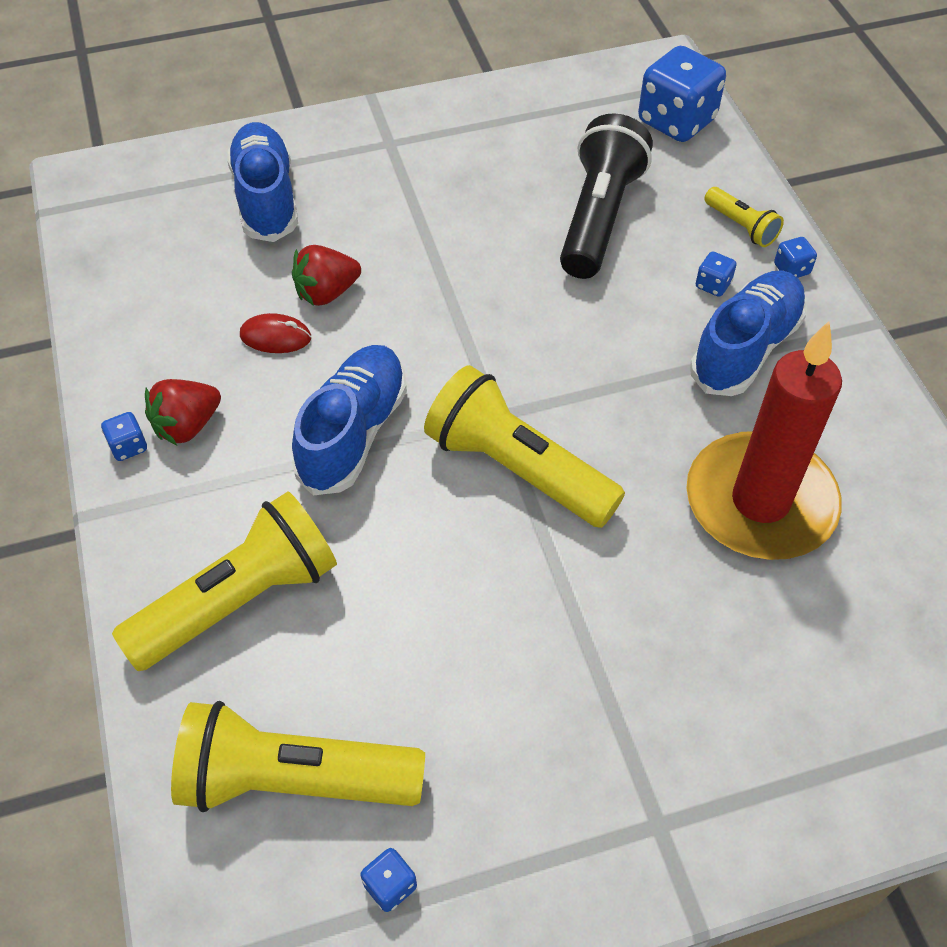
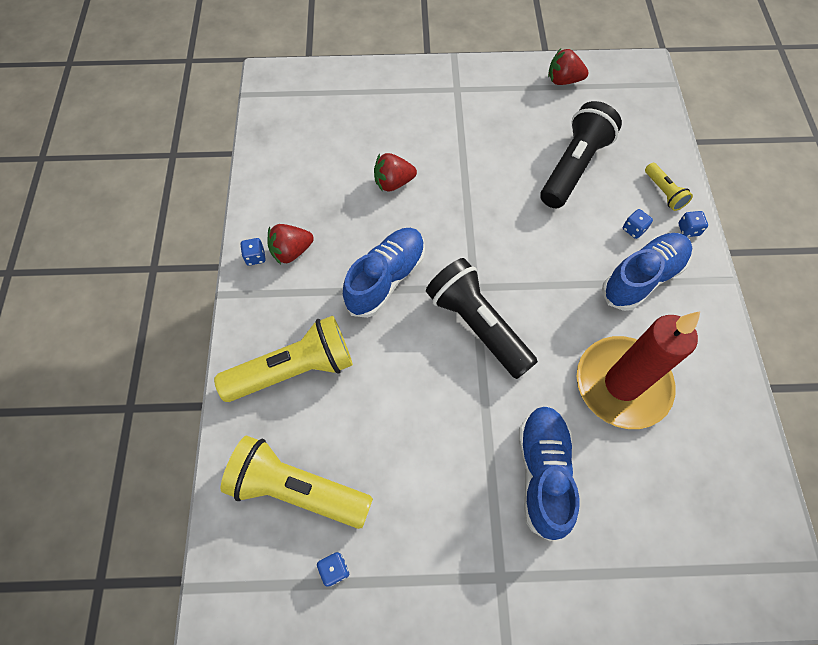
camera: 15 degrees right, 10 degrees up
blue shoe [227,122,298,242] -> blue shoe moved to [519,406,579,541]
red mouse [240,313,311,353] -> none
yellow flashlight [424,365,625,528] -> black flashlight [426,258,538,379]
blue dice [638,46,726,142] -> none
none -> red strawberry [548,48,589,85]

